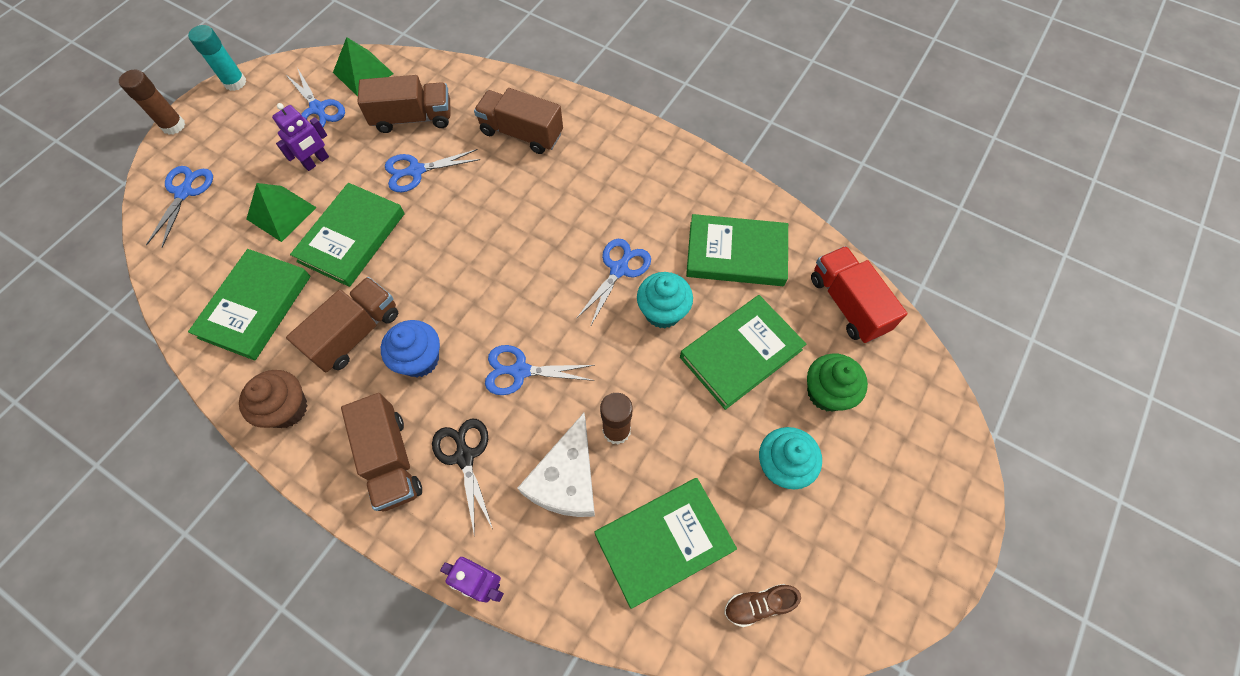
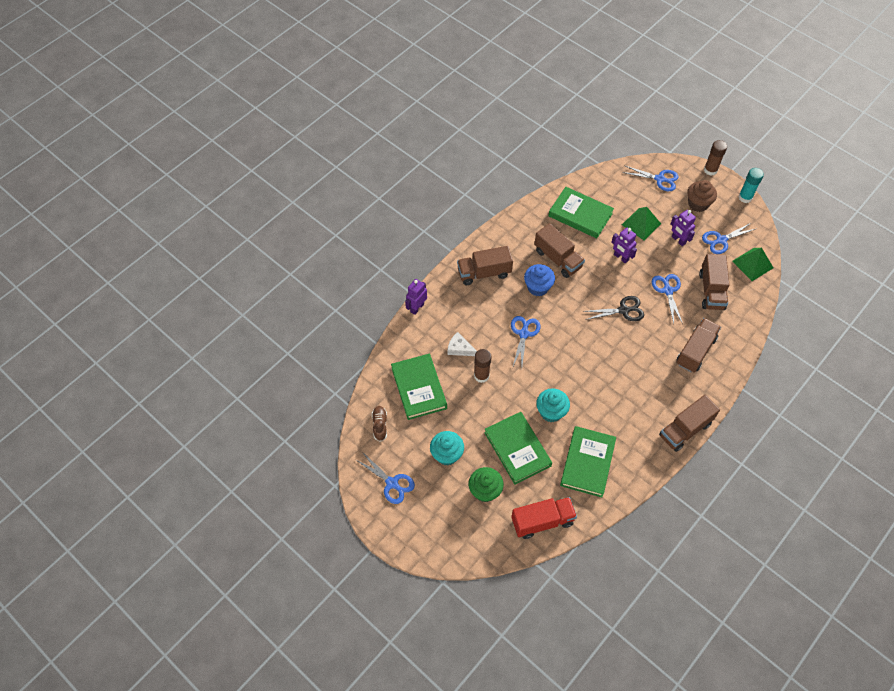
camera: 100 degrees right, 5 degrees down
brown cupcake [239,370,307,428] -> brown cupcake moved to [687,180,717,212]
green book [290,183,405,287] -> purple robot [611,228,637,263]
black scissors [432,419,493,537] -> black scissors moved to [583,296,644,321]
white cheese [518,413,595,517] -> white cheese [447,332,477,356], size x0.58
blue scissors [576,239,651,327] -> blue scissors moved to [356,452,415,504]
none -> brown truck [659,395,720,452]

